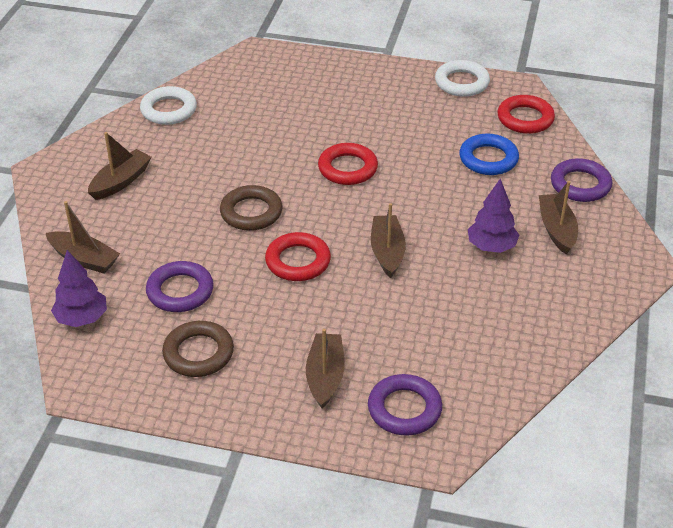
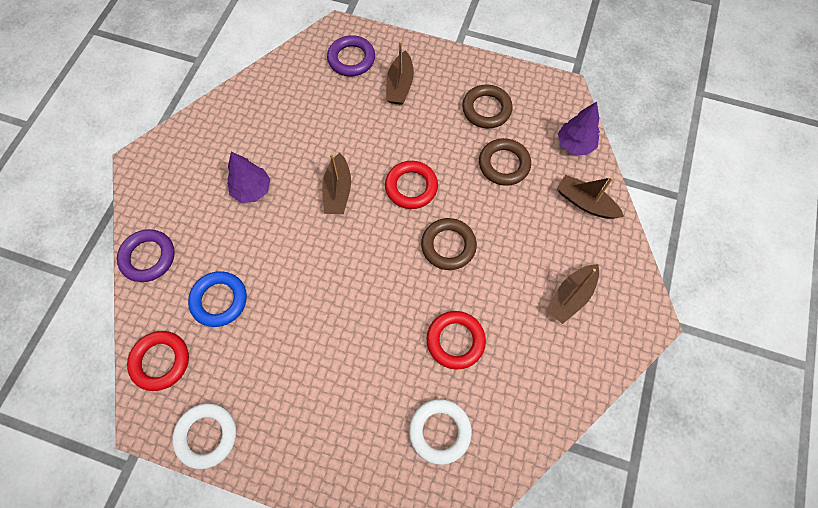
camera: 175 degrees left, 25 degrees up
white ring [140,86,197,125] -> white ring moved to [409,399,472,465]
purple ring [146,261,214,312] -> brown ring [479,138,531,186]
red ring [318,143,378,185] -> red ring moved to [426,311,486,370]
brown boat [539,181,578,255] -> none

